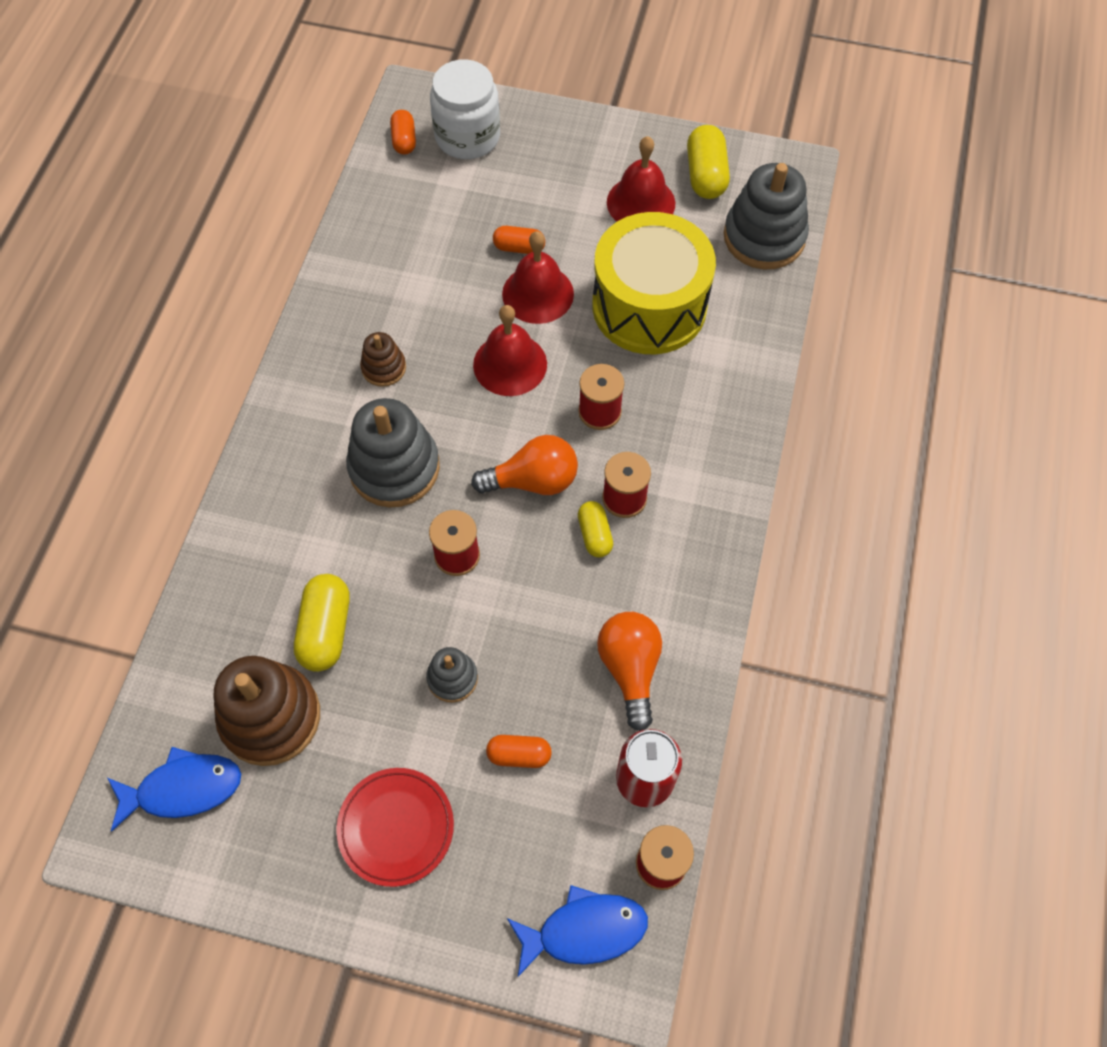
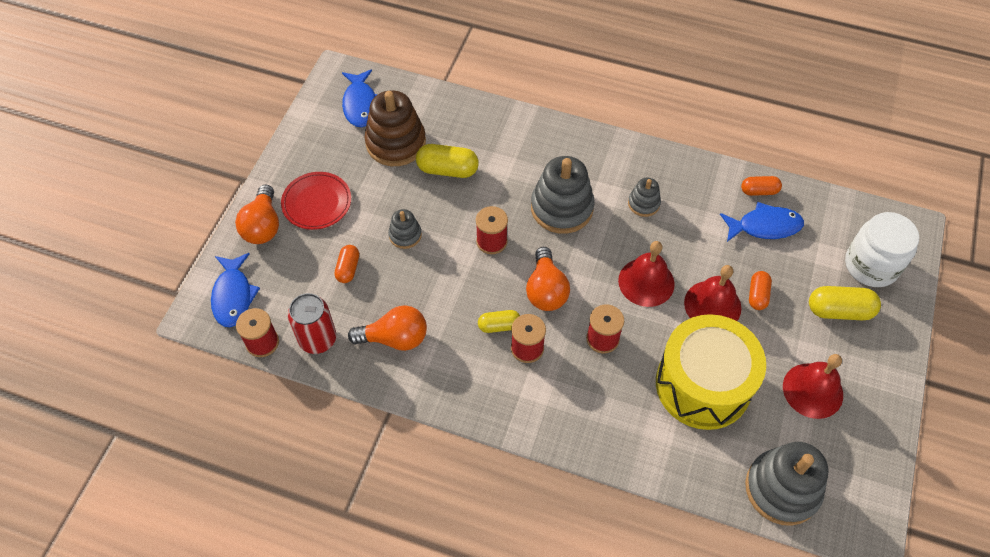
camera: 95 degrees right, 5 degrees down
brown stacking toy [360,332,406,387] -> grey stacking toy [628,178,661,217]
orange capsule [390,110,416,155] -> orange capsule moved to [741,176,782,196]
yellow capsule [687,125,730,199] -> yellow capsule moved to [809,286,881,320]
none -> orange light bulb [235,185,279,244]
none -> blue fish [720,202,804,242]

